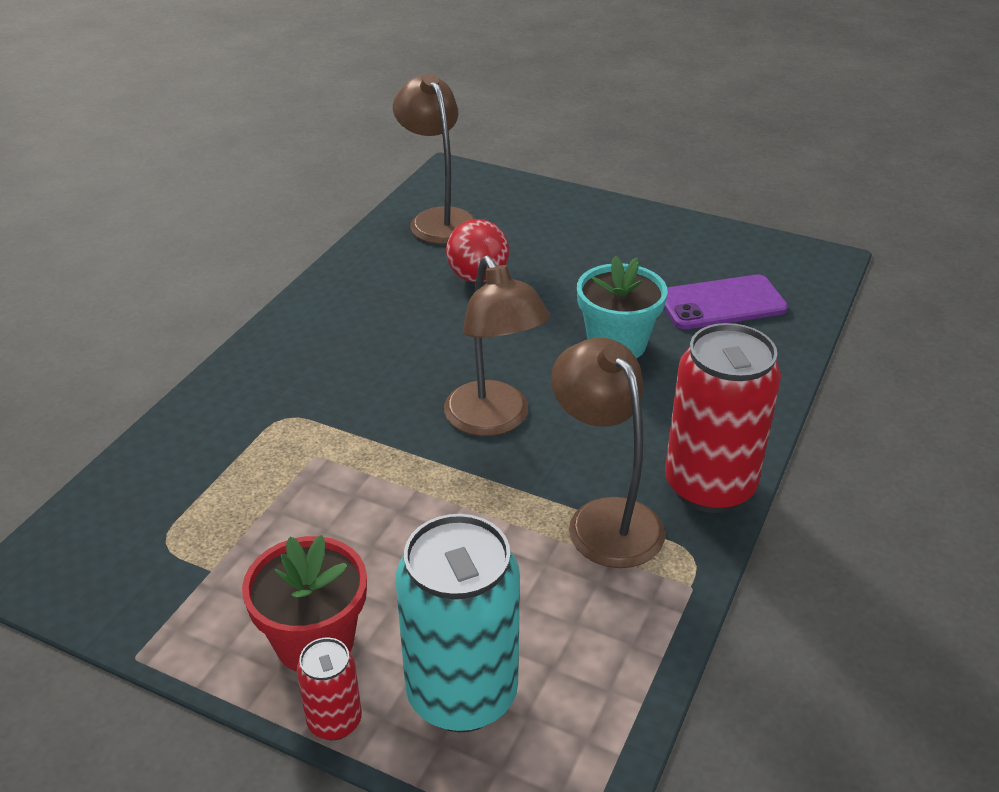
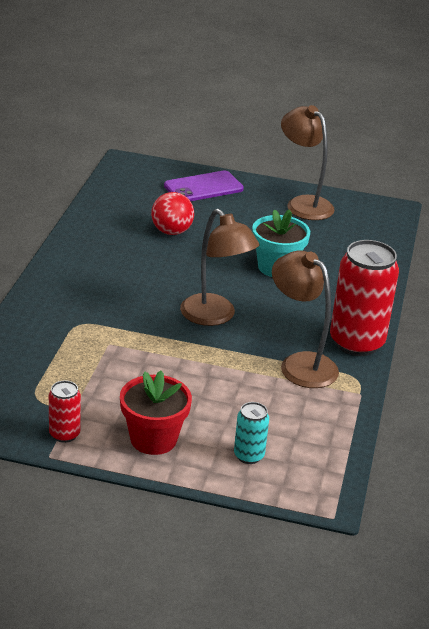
camera: 15 degrees left, 5 degrees down
red can [297,637,362,740] -> red can moved to [49,380,81,443]
brown lamp [393,73,476,244] -> brown lamp moved to [281,105,335,220]
turquoise can [396,514,520,732] -> turquoise can [234,402,269,464], size x0.48
purple phone [664,274,788,329] -> purple phone moved to [164,170,244,201]

